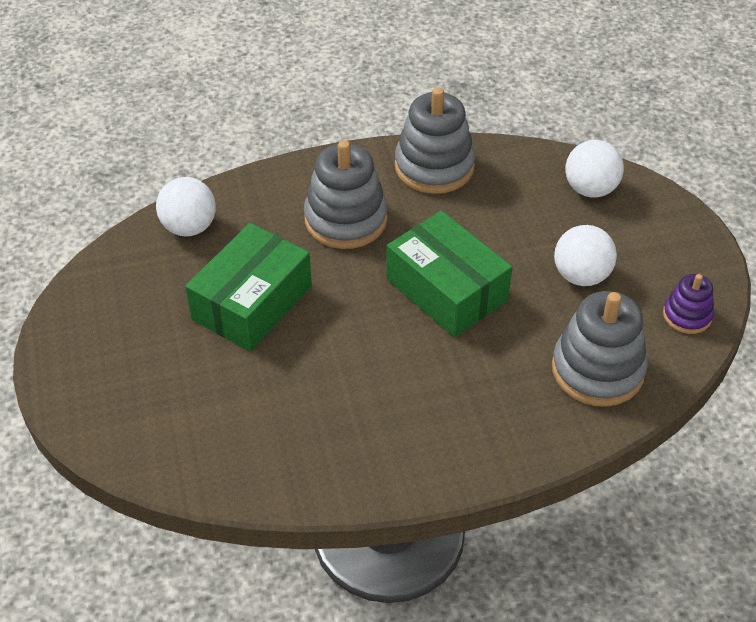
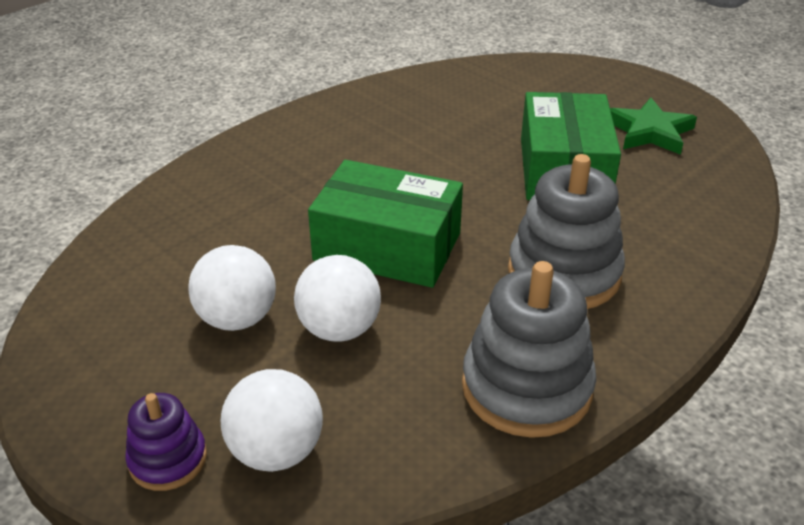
camera: 150 degrees right, 10 degrees down
white ball [156,177,216,236] -> white ball moved to [294,255,381,342]
grey stacking toy [552,291,648,407] -> none
purple stacking toy [663,274,714,334] -> purple stacking toy moved to [125,393,207,491]
none -> green star [610,98,697,155]

